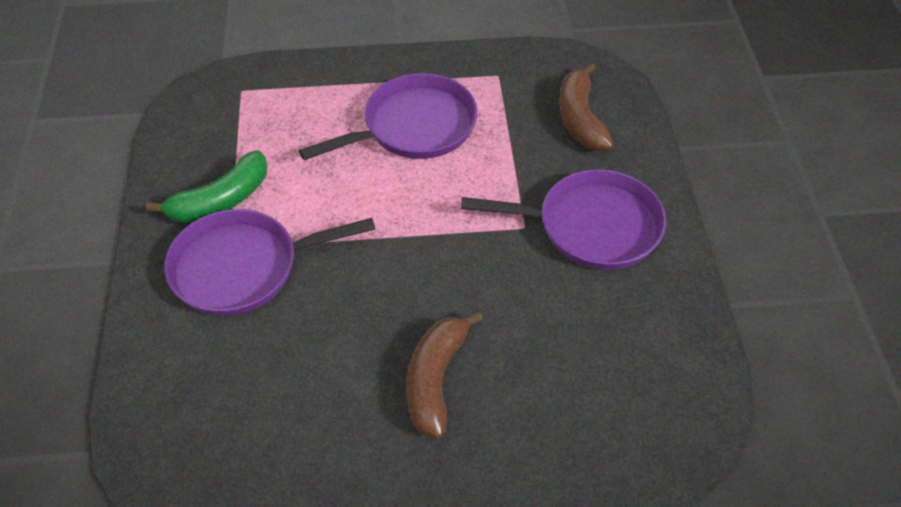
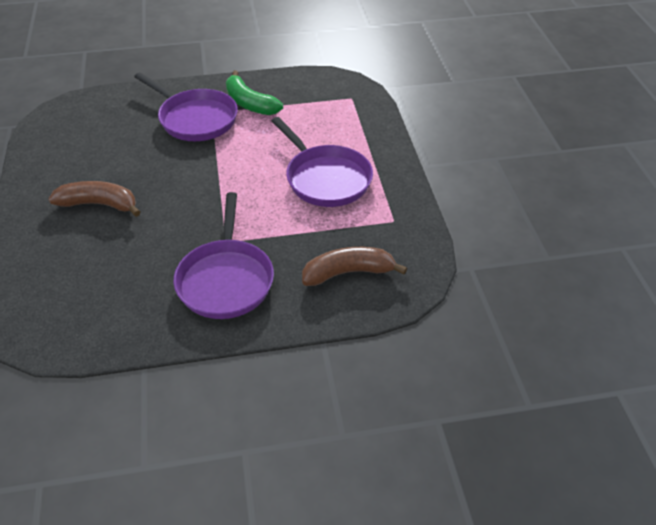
camera: 85 degrees right, 5 degrees down
purple pan [164,209,375,316] -> purple pan turned 150 degrees clockwise [134,72,238,141]

